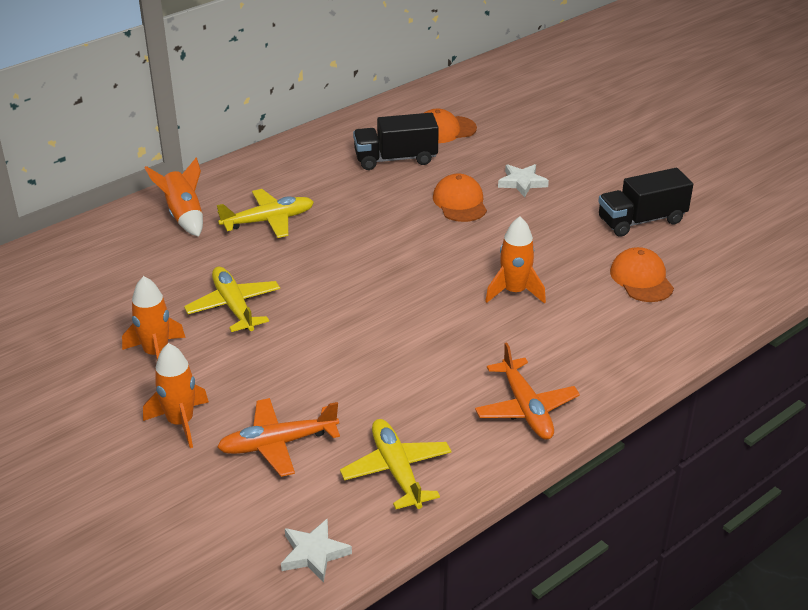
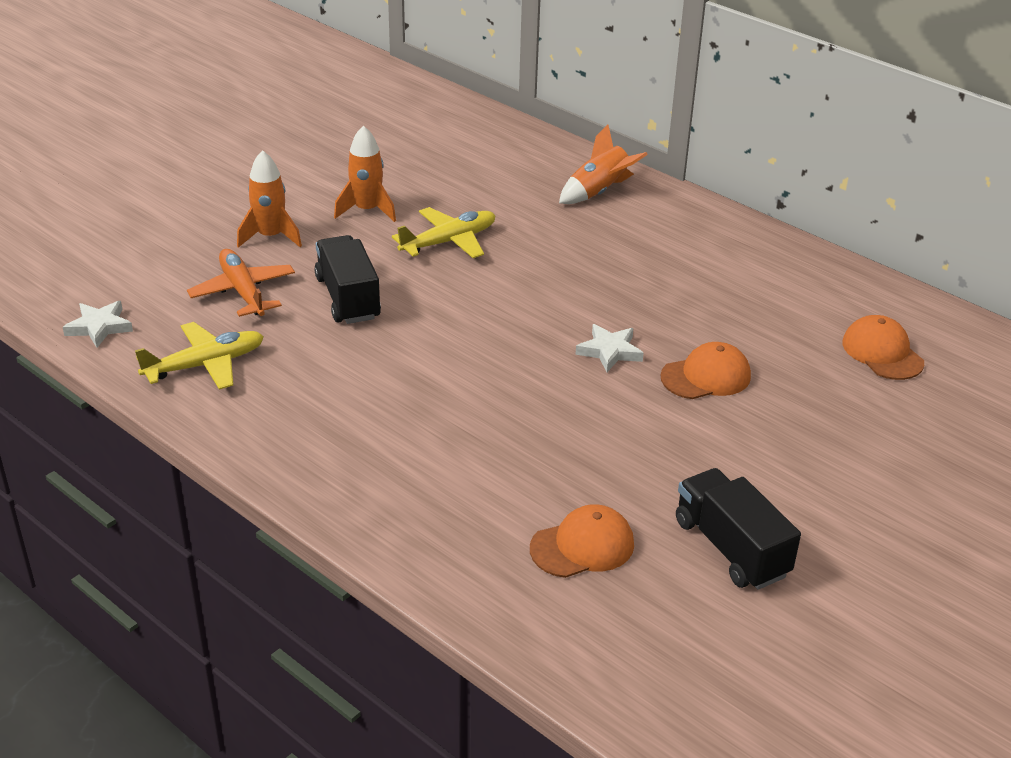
camera: 80 degrees right, 0 degrees up
yellow plane [217,189,314,238] -> none
black truck [353,113,439,170] -> black truck moved to [314,235,381,324]
orange plane [475,343,580,440] -> none
orange rocket [485,216,546,304] -> none
white star [498,164,549,197] -> white star moved to [575,324,644,372]

